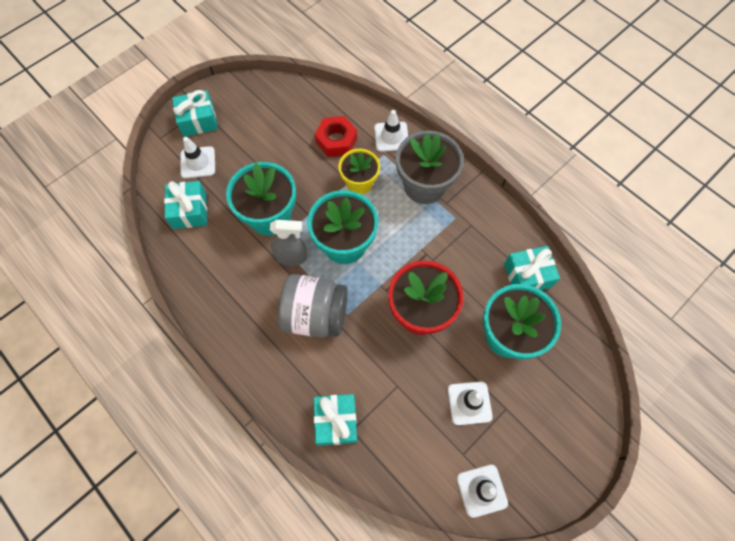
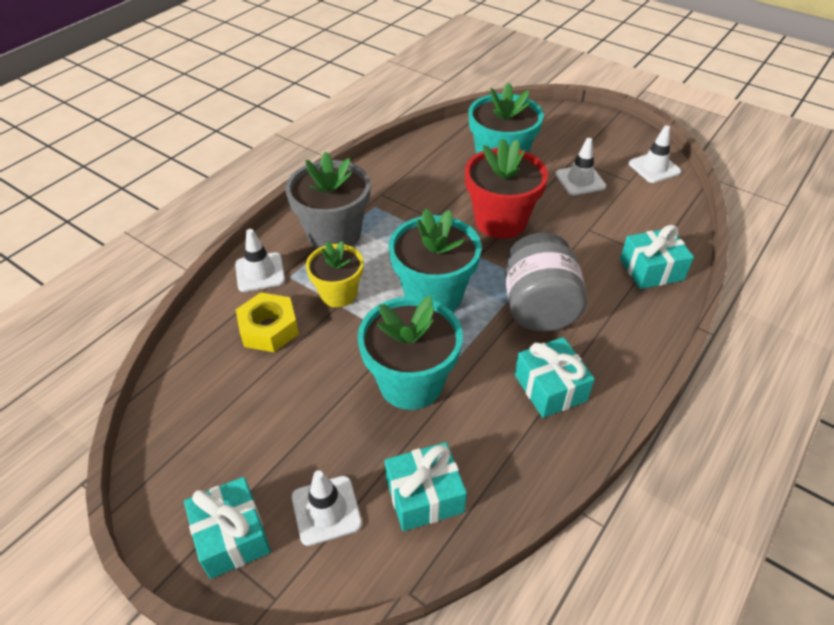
camera: 100 degrees left, 20 degrees down
grey spray bottle [270,220,308,266] -> none
red nut [315,116,357,157] -> yellow nut [236,293,299,352]
turquoise gift [504,246,560,290] -> turquoise gift moved to [515,337,595,418]

